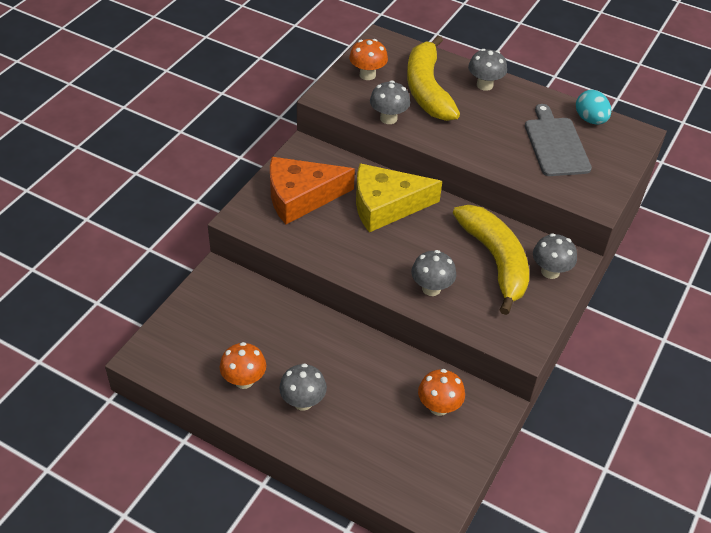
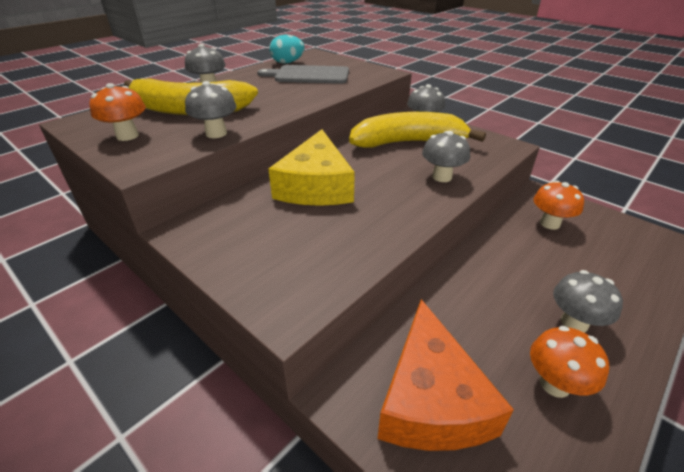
camera: 75 degrees left, 10 degrees down
orange cheese [270,157,355,224] -> orange cheese moved to [377,299,514,451]

